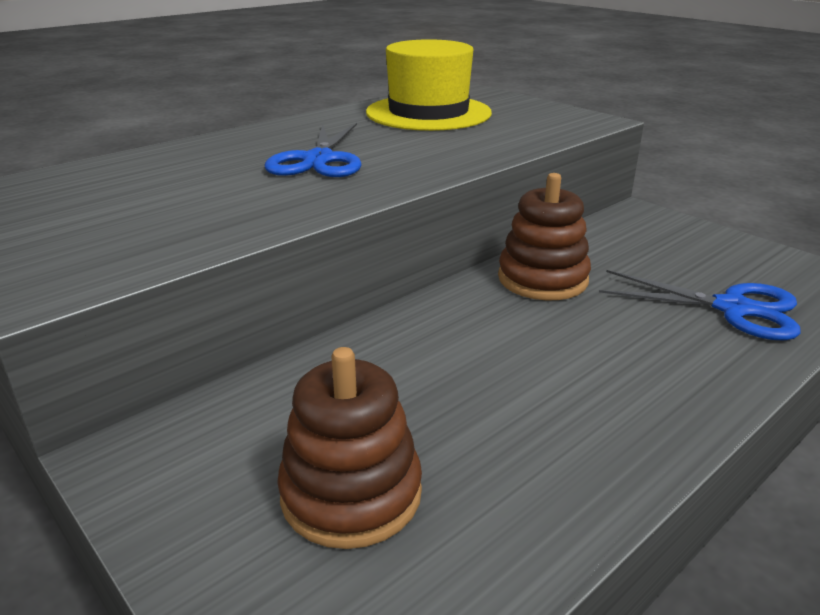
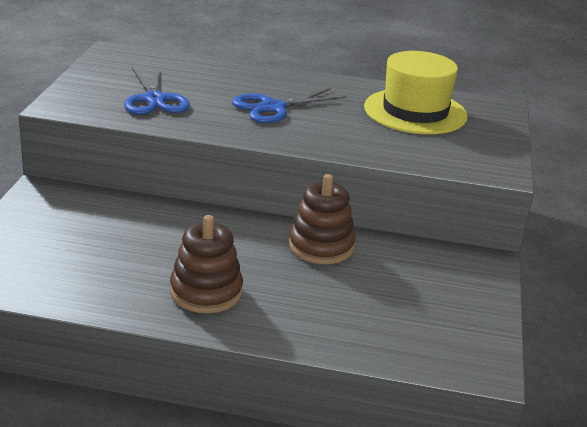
camera: 50 degrees right, 0 degrees up
brown stacking toy [277,347,422,549] -> brown stacking toy moved to [170,215,243,313]
blue scissors [599,270,801,340] -> blue scissors moved to [124,66,190,115]

